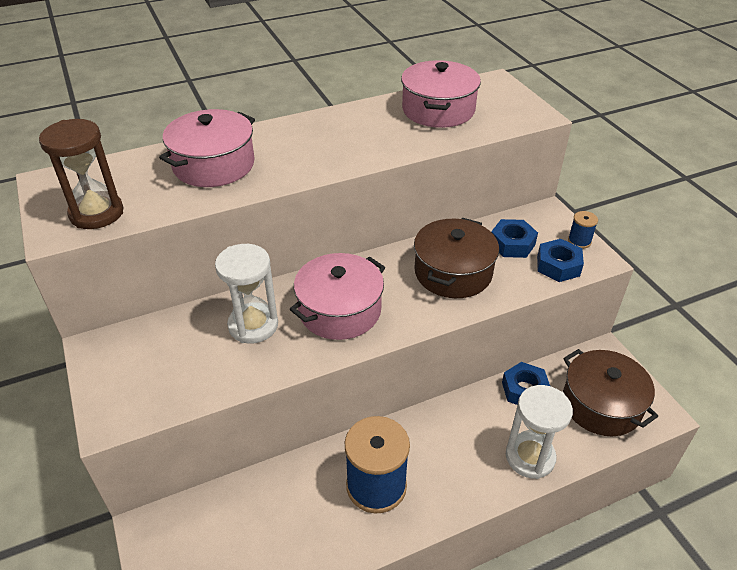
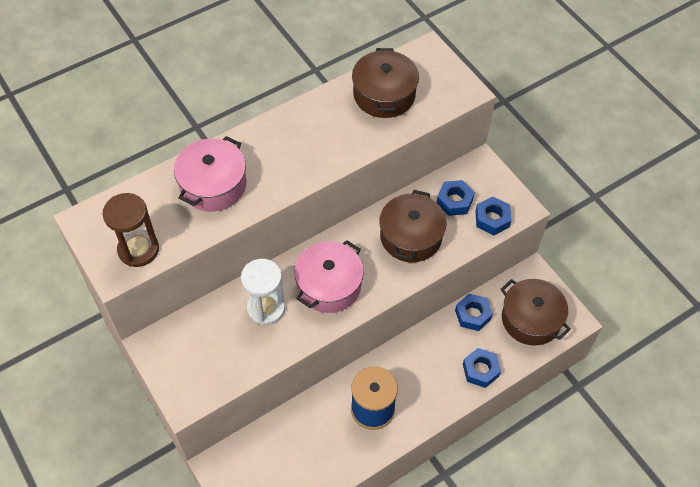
camera: 10 degrees left, 15 degrees up
pink pot [401,60,481,128] -> brown pot [352,48,419,118]
white hourglass [506,385,573,479] -> blue nut [463,348,501,388]
blue spool [568,211,598,249] -> none

